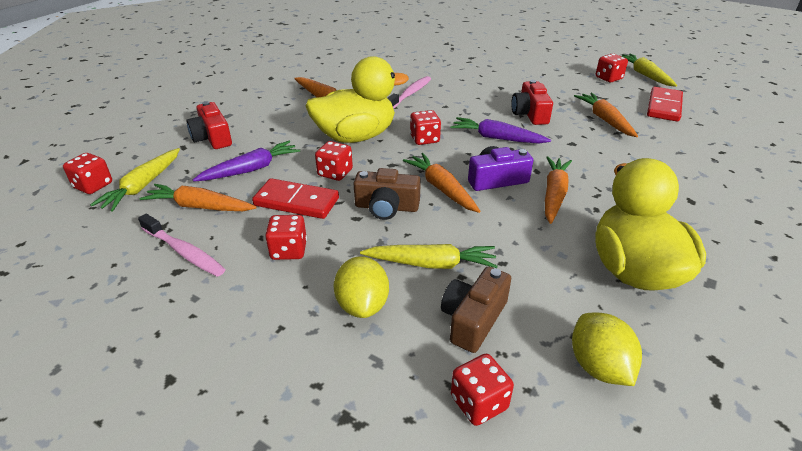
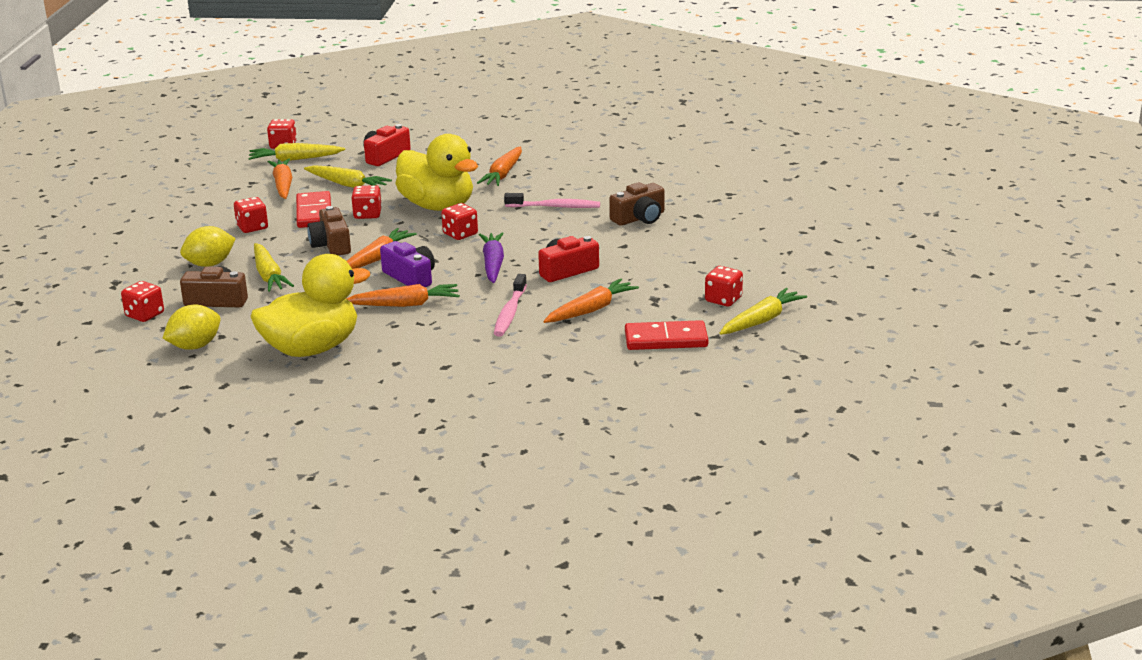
camera: 65 degrees right, 10 degrees down
pink toothbrush [138,214,225,277] -> pink toothbrush moved to [494,274,527,337]
purple carrot [193,141,300,182] -> yellow carrot [304,165,392,189]
none -> brown camera [609,182,665,226]

